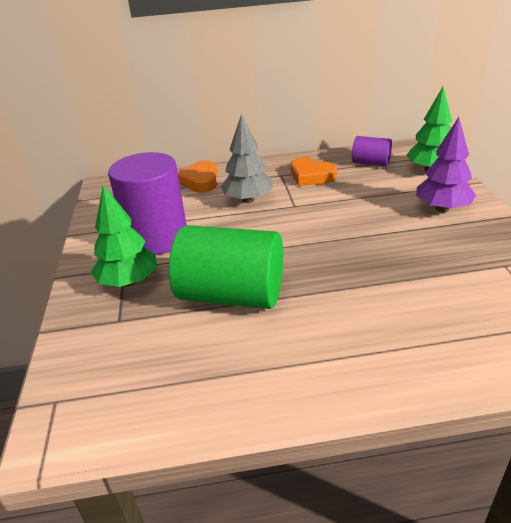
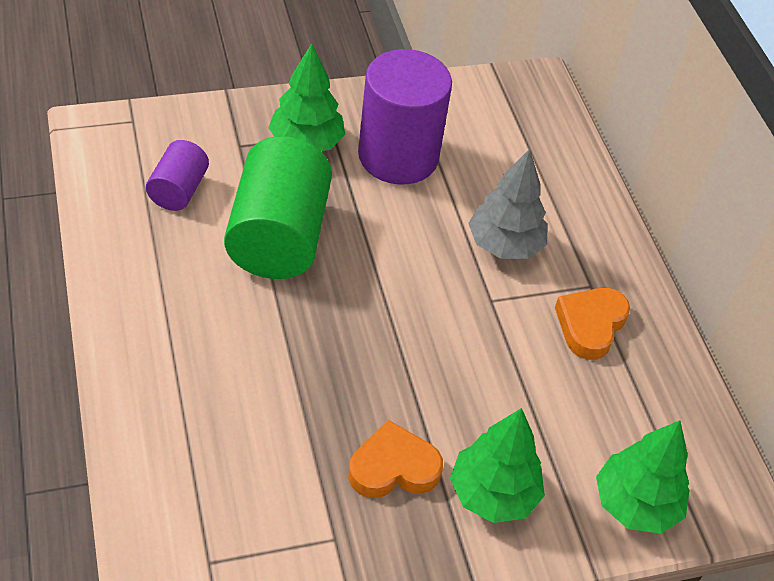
camera: 75 degrees right, 15 degrees up
orange heart [178,160,217,192] -> orange heart moved to [348,420,443,498]
purple cylinder [352,136,392,166] -> purple cylinder moved to [146,140,209,211]
purple tree [417,117,476,212] -> green tree [450,408,545,523]

